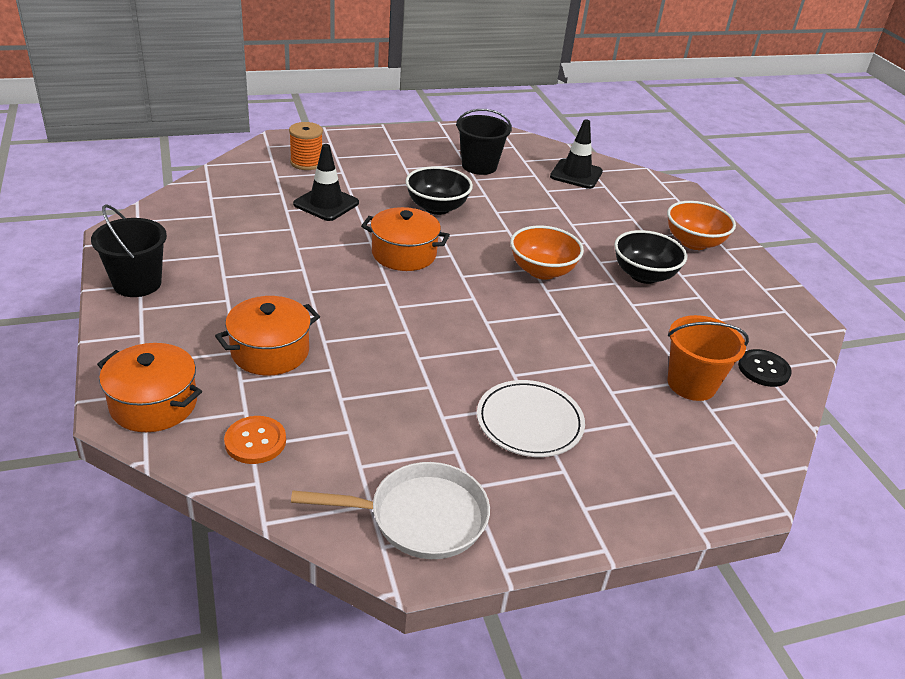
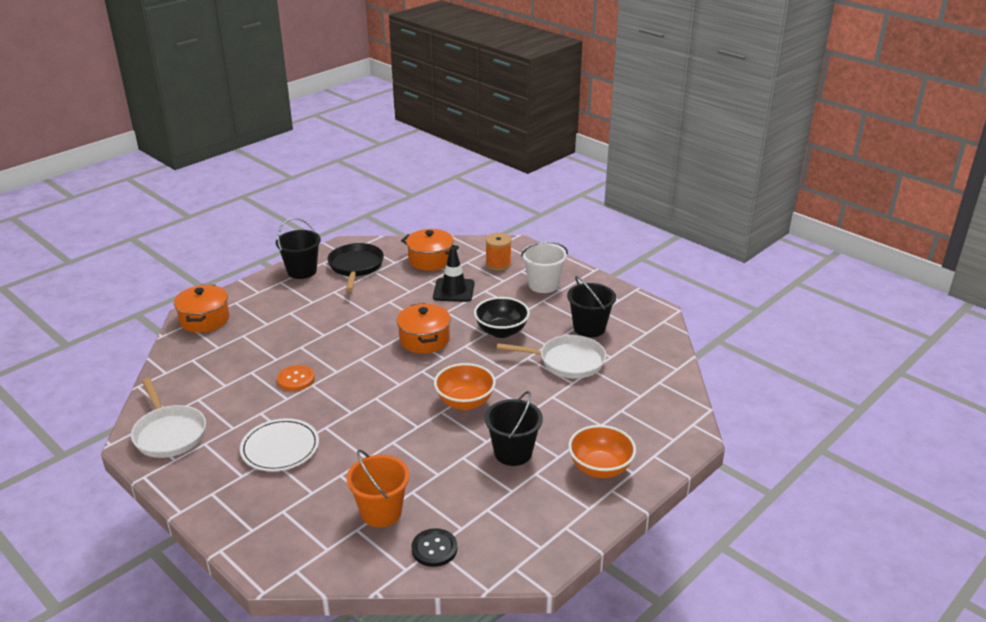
camera: 65 degrees right, 5 degrees down
orange pot [215,296,320,376] -> orange pot moved to [401,229,459,271]
orange button [224,416,286,464] -> orange button moved to [277,365,315,391]
black traffic cone [550,120,603,189] -> none
black bowl [614,230,687,284] -> black bucket [485,391,543,466]
none -> black pan [327,243,384,291]
none -> white pan [497,335,606,378]
none -> white bucket [521,242,568,293]

